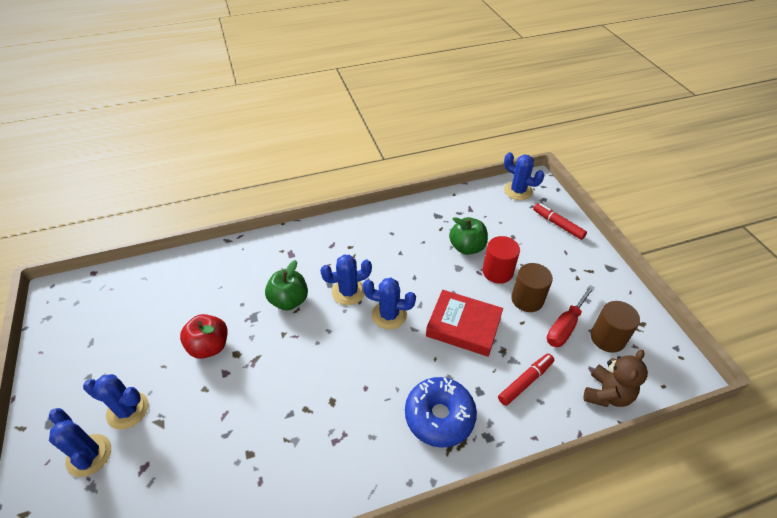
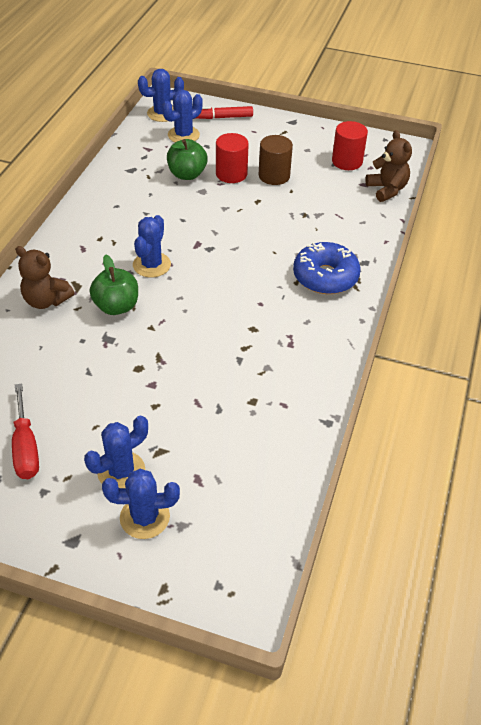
camera: 55 degrees left, 0 degrees up
red apple [180,314,227,359] -> none
blue cactus [363,278,416,329] -> blue cactus moved to [162,90,203,142]
red book [426,290,503,357] -> none
red marker [498,353,554,406] -> none
red screwdriver [547,285,595,347] -> red screwdriver moved to [12,383,39,479]
brown cylinder [591,301,640,353] -> red cylinder [332,121,368,170]
none -> brown teddy bear [15,246,74,309]

